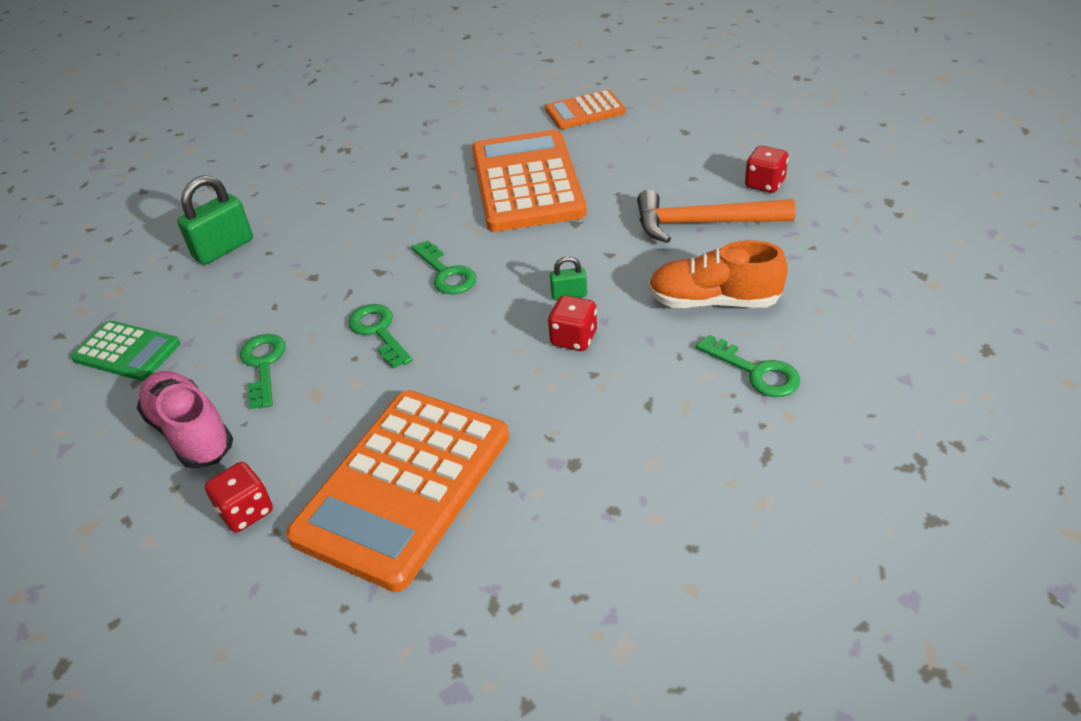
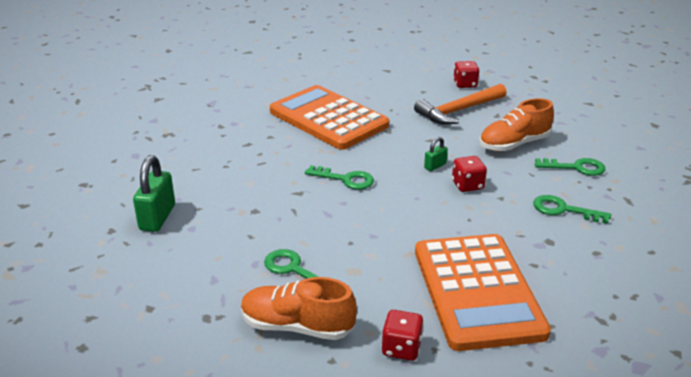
camera: 40 degrees left, 10 degrees down
green calculator [71,321,180,381] -> none
pink shoe [137,371,233,469] -> orange shoe [241,277,357,340]
green key [348,304,413,369] -> green key moved to [533,195,611,224]
orange calculator [545,90,626,129] -> none

